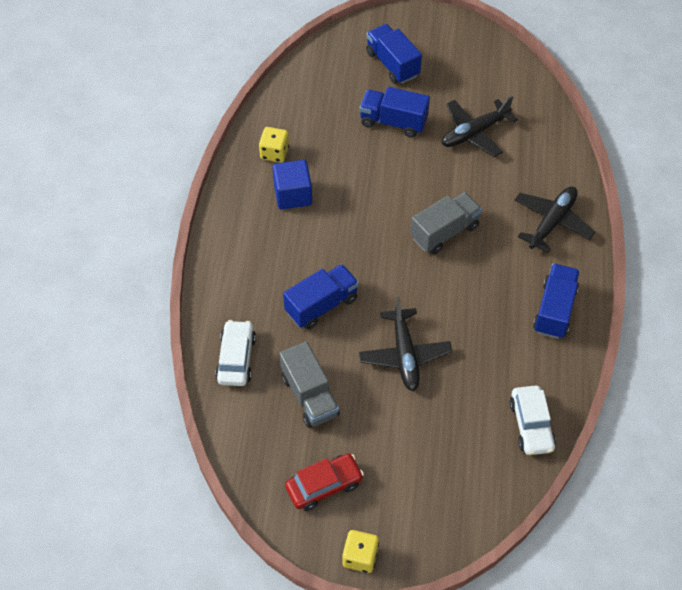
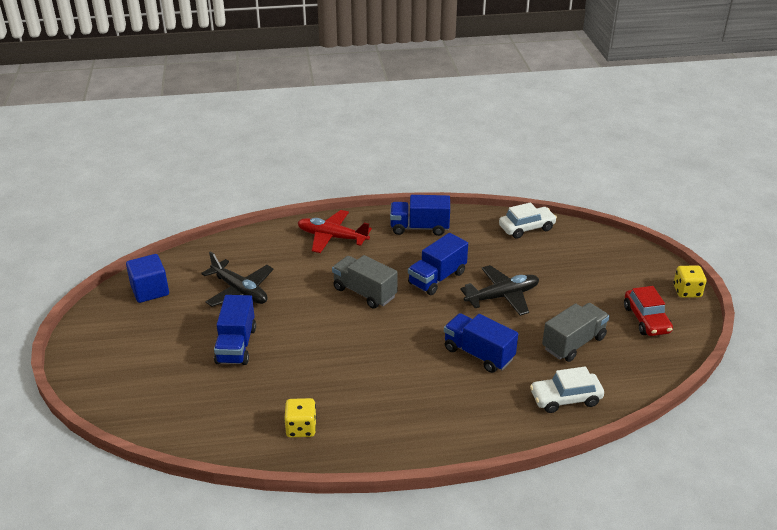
camera: 105 degrees left, 20 degrees down
blue cube [273,160,312,210] -> blue cube moved to [126,254,169,303]
red car [285,453,364,511] -> red car turned 150 degrees counterclockwise [624,286,673,336]
blue truck [366,24,422,84] -> blue truck moved to [408,233,468,295]
black plane [515,186,595,253] -> red plane [298,210,372,253]

